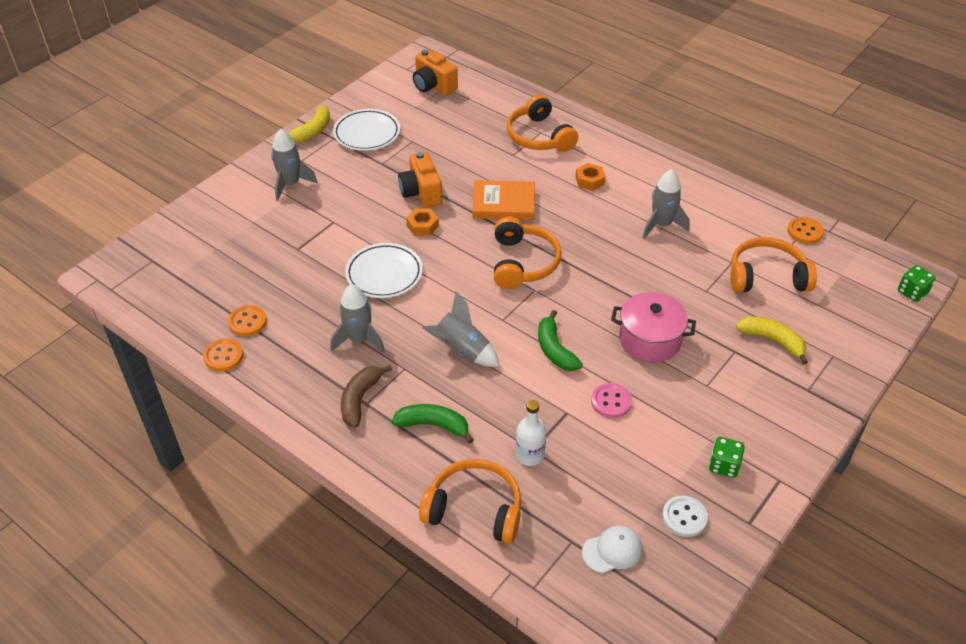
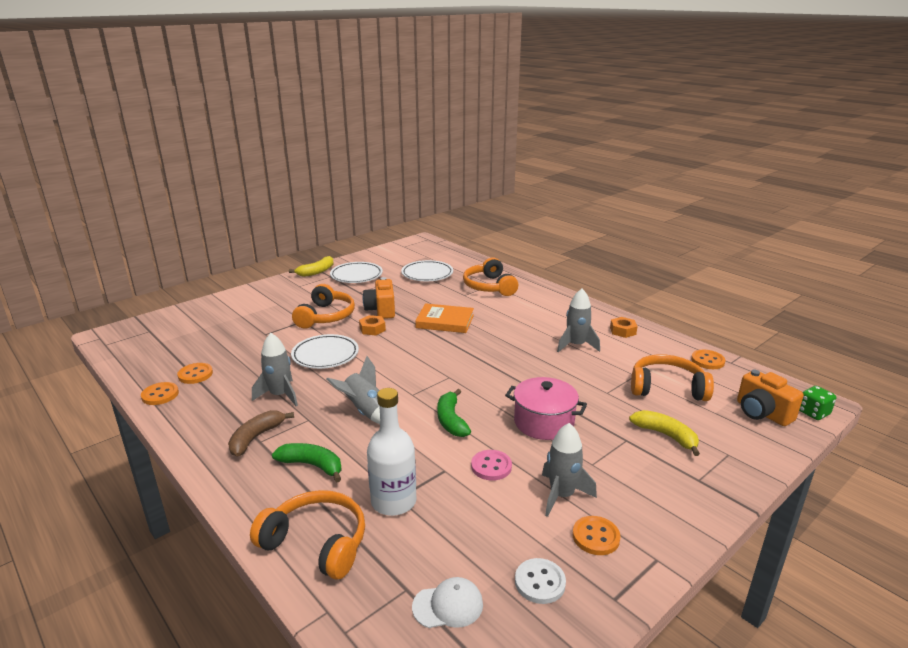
camera: 10 degrees right, 20 degrees down
grey rocket [271,129,317,201] -> grey rocket moved to [542,423,597,517]
orange camera [413,49,458,95] -> orange camera moved to [737,370,804,426]
orange headphones [494,216,562,289] -> orange headphones moved to [292,284,355,329]
white bottle [516,400,546,466] -> white bottle [367,388,416,516], size x1.53
orange nut [575,163,606,191] -> orange nut moved to [610,317,638,338]
green dice [709,437,745,478] -> orange button [572,516,620,555]
none -> white plate [401,260,453,281]

